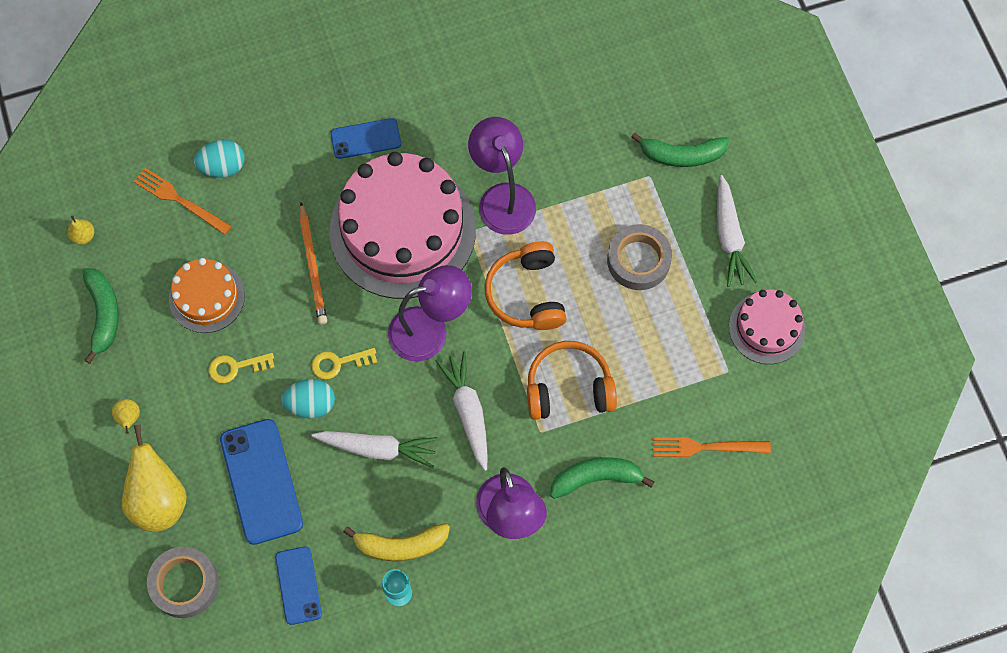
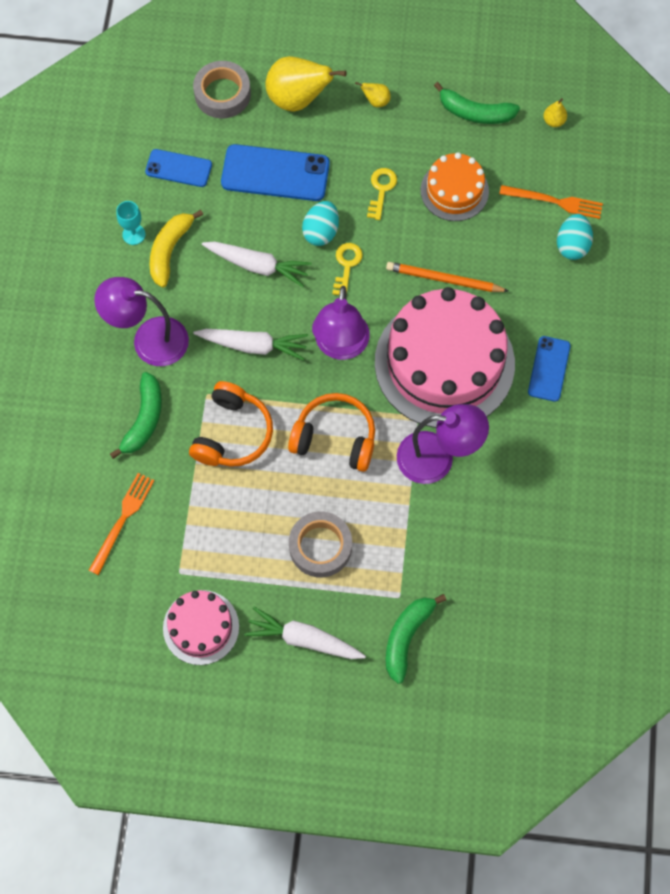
camera: 115 degrees right, 0 degrees up
orange fork [134,168,231,235] -> orange fork turned 45 degrees clockwise [499,185,603,219]
white carrot [312,431,438,468] -> white carrot turned 105 degrees counterclockwise [202,241,312,287]

